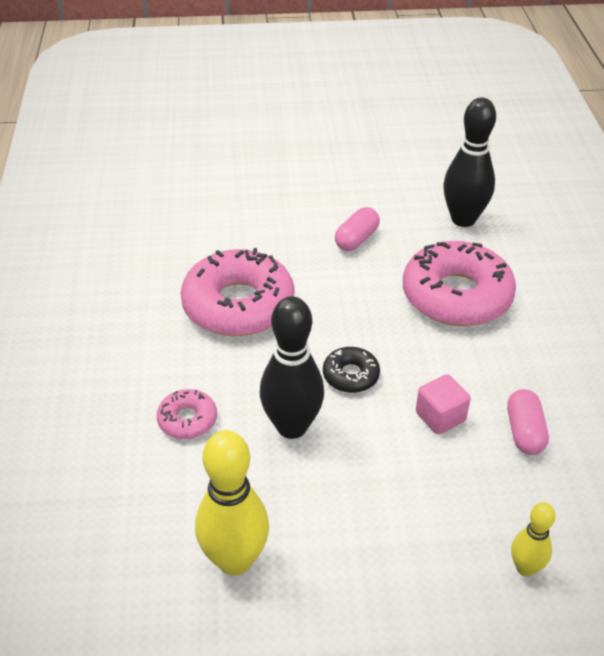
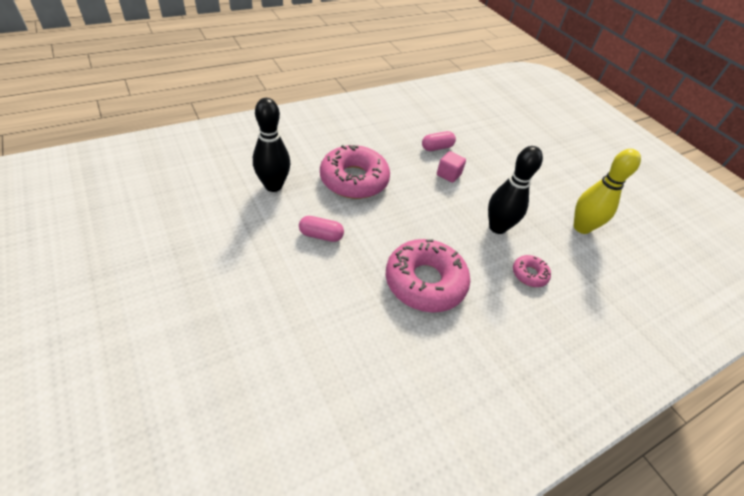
camera: 120 degrees left, 5 degrees up
black donut [323,347,380,393] -> none
yellow bowling pin [511,502,556,577] -> none

